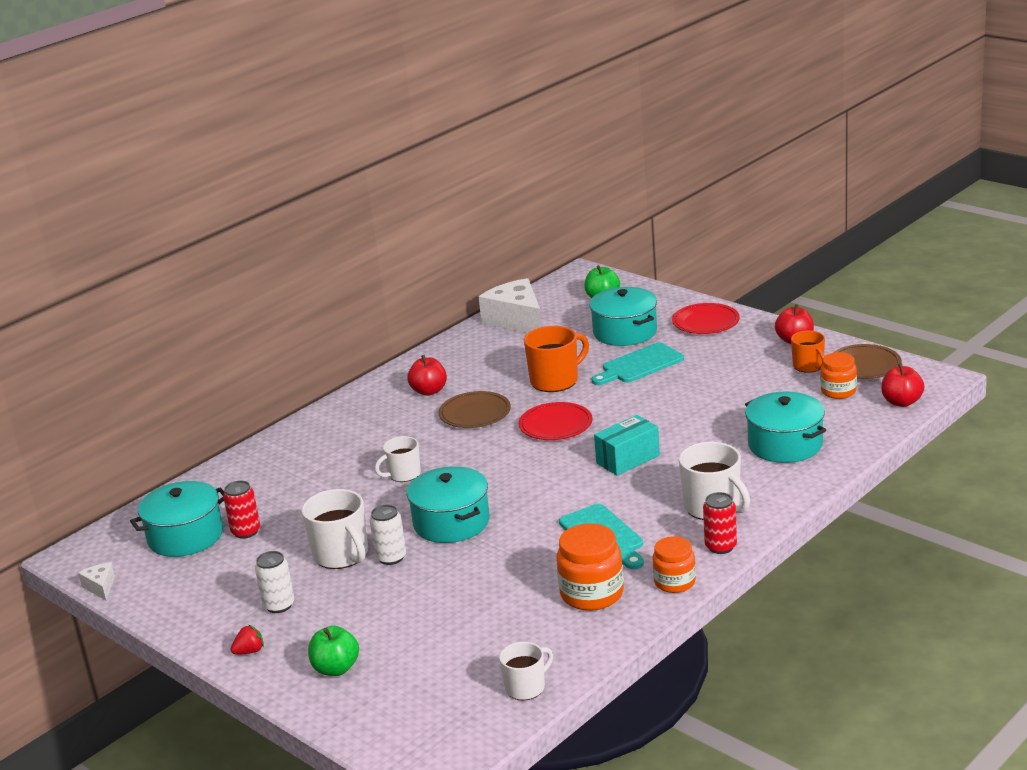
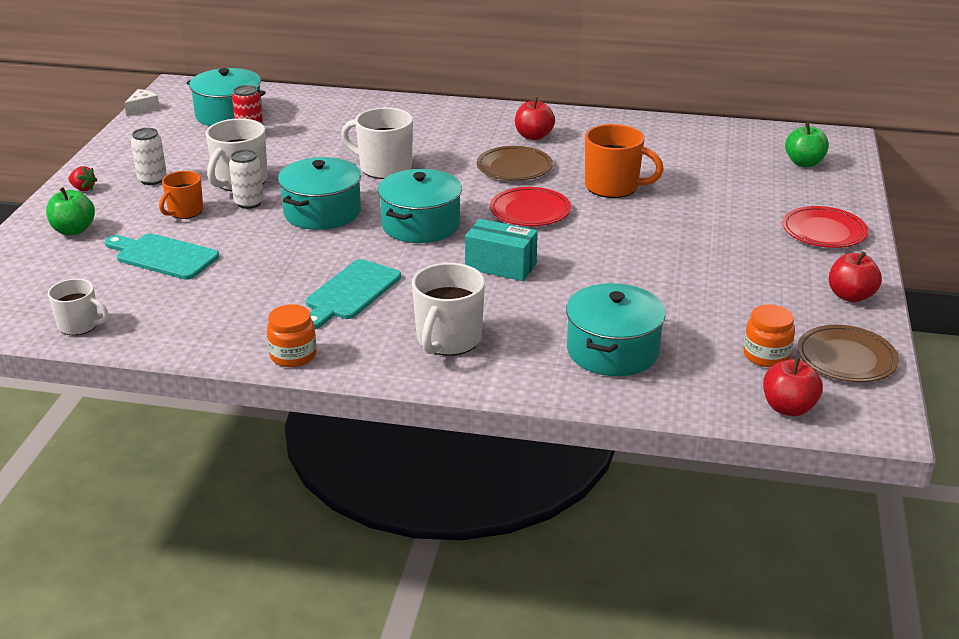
camera: 55 degrees right, 5 degrees up
white mug [375,436,421,482] -> white mug [341,107,413,179], size x1.60
white cheese [479,278,542,333] -> none
orange jar [556,523,624,611] -> none
turquoise pot [589,287,657,346] -> turquoise pot moved to [378,169,462,243]
turquoise cutting board [591,343,684,385] -> turquoise cutting board moved to [105,233,219,280]
red can [703,492,737,554] -> none
orange mug [791,331,825,373] -> orange mug moved to [159,171,203,219]

